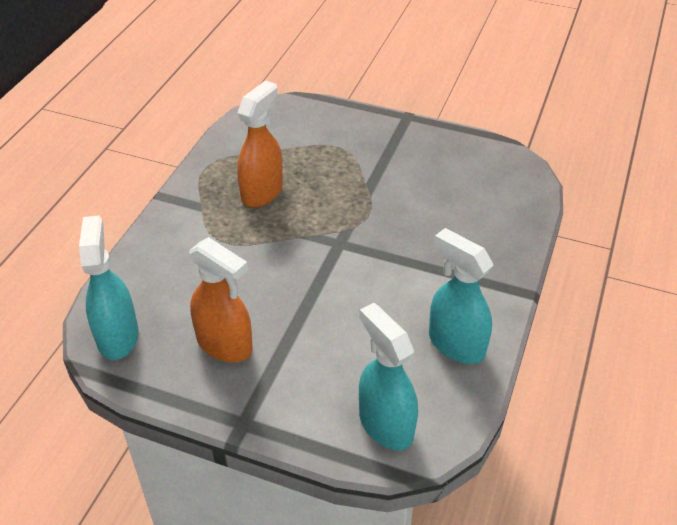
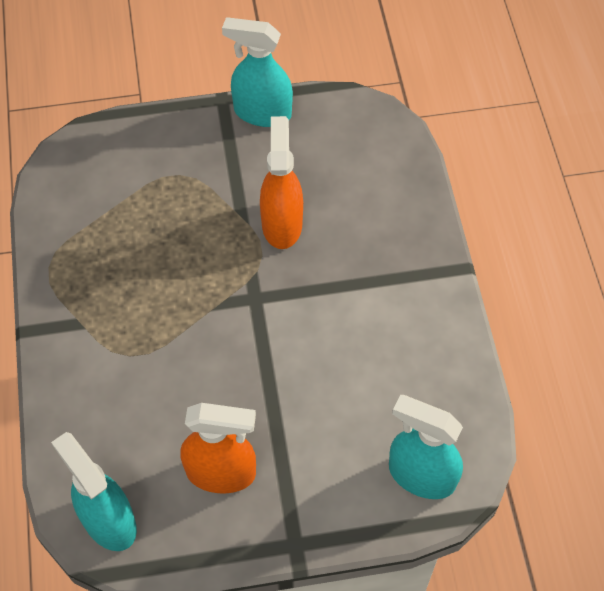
camera: 30 degrees left, 15 degrees up
orange spray bottle [237,80,283,208] -> orange spray bottle moved to [260,116,303,249]
turquoise spray bottle [429,228,494,364] -> turquoise spray bottle moved to [222,17,293,127]

